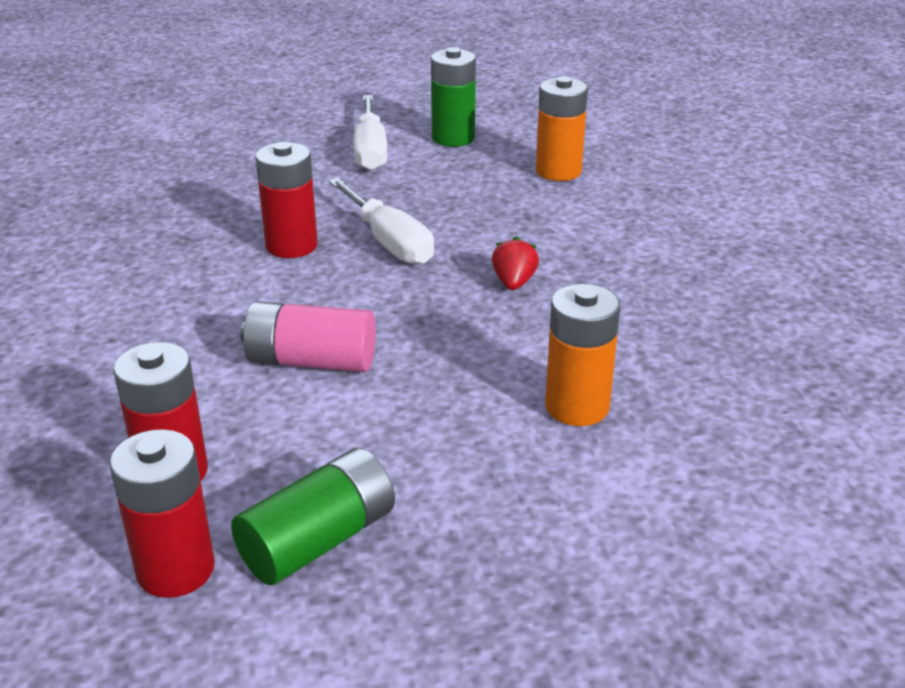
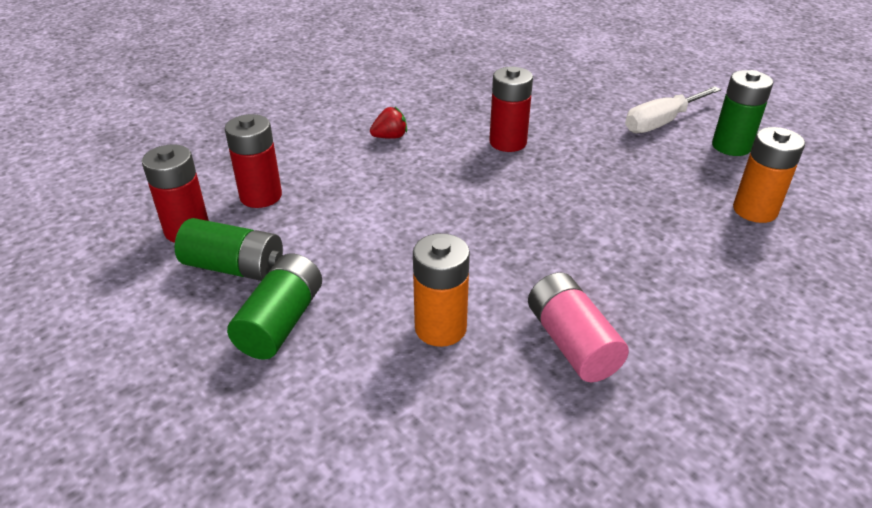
camera: 60 degrees right, 5 degrees up
pink battery [241,301,376,372] -> pink battery moved to [528,272,629,382]
white screwdriver [329,178,434,265] -> none
red strawberry [492,236,539,290] -> red strawberry moved to [370,107,407,139]
none -> green battery [227,254,322,360]

